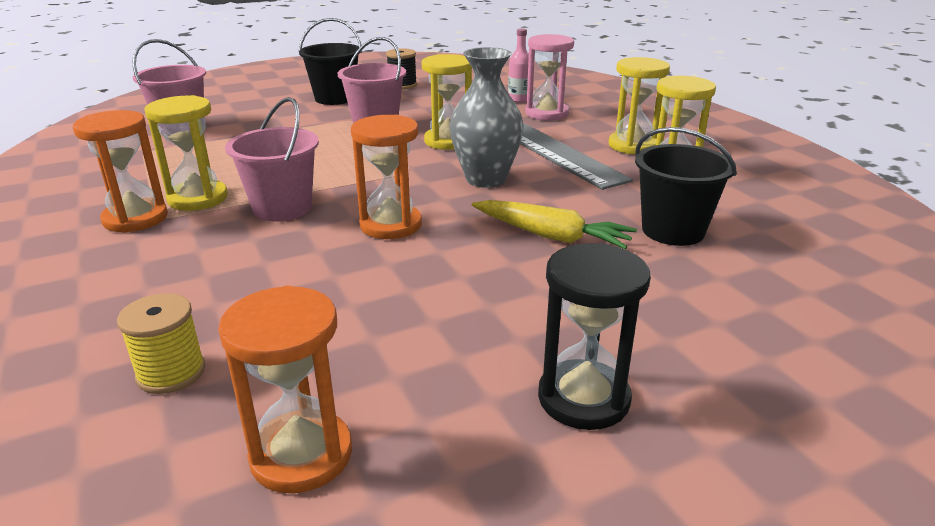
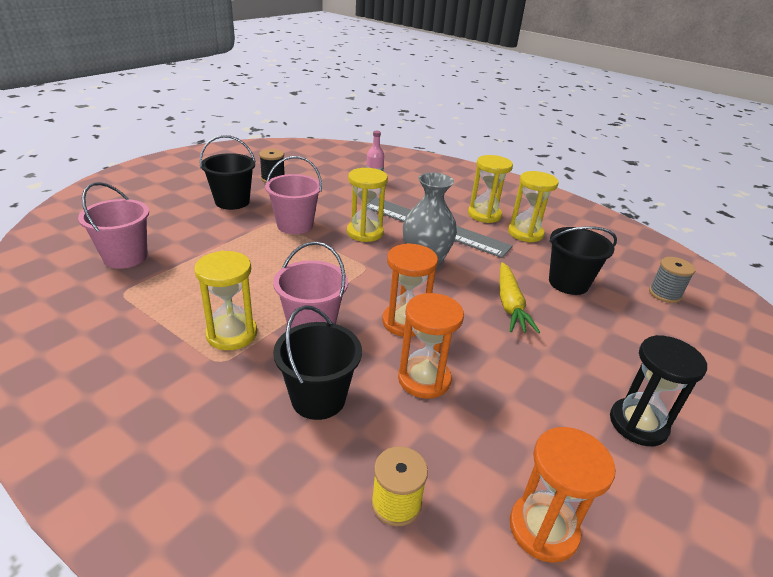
camera: 30 degrees left, 5 degrees up
orange hourglass [73,110,168,233] -> orange hourglass moved to [398,293,464,399]
yellow carrot [472,200,637,249] -> yellow carrot turned 90 degrees clockwise [500,262,540,333]
pink hourglass [525,34,574,120] -> none
none -> black bucket [273,306,362,420]
none -> grey spool [649,257,695,303]

